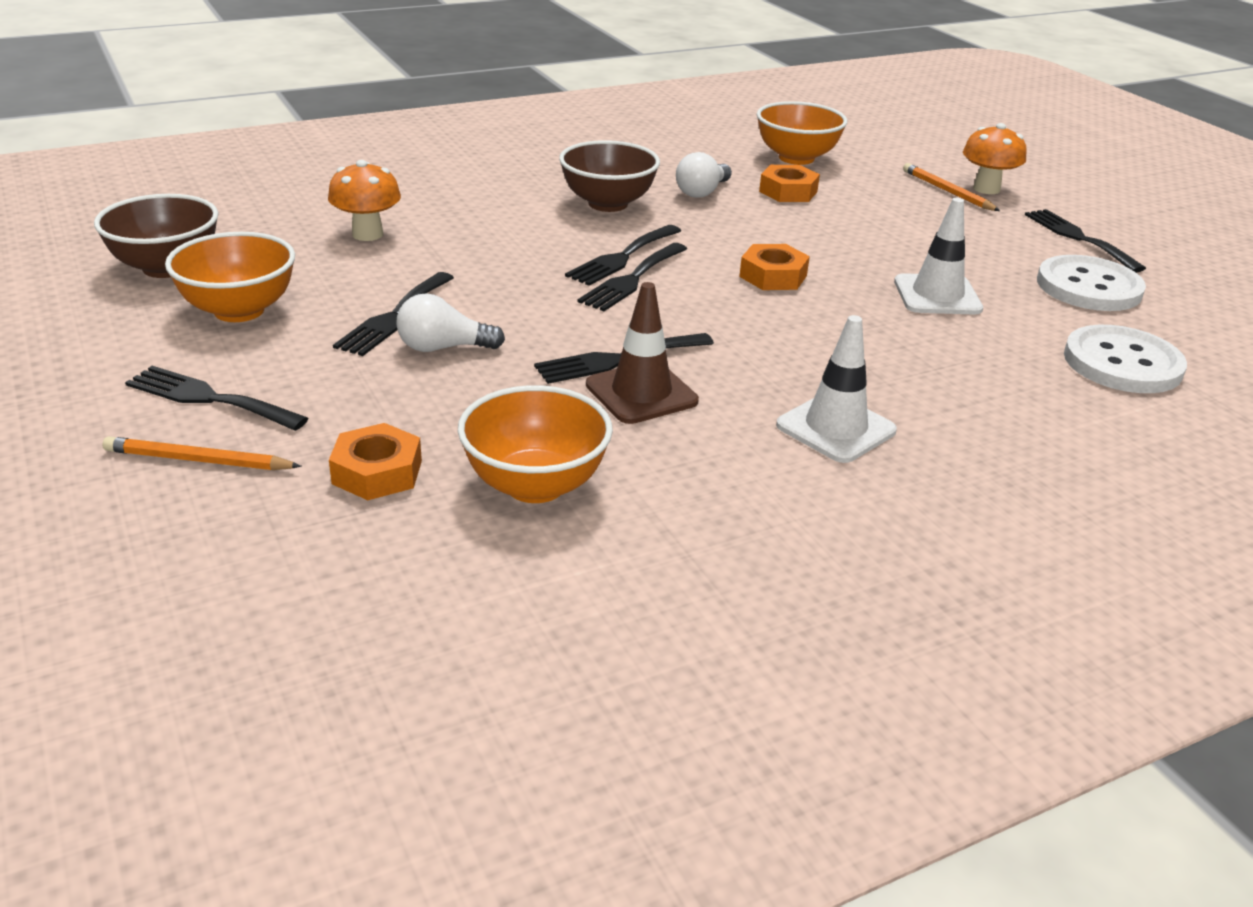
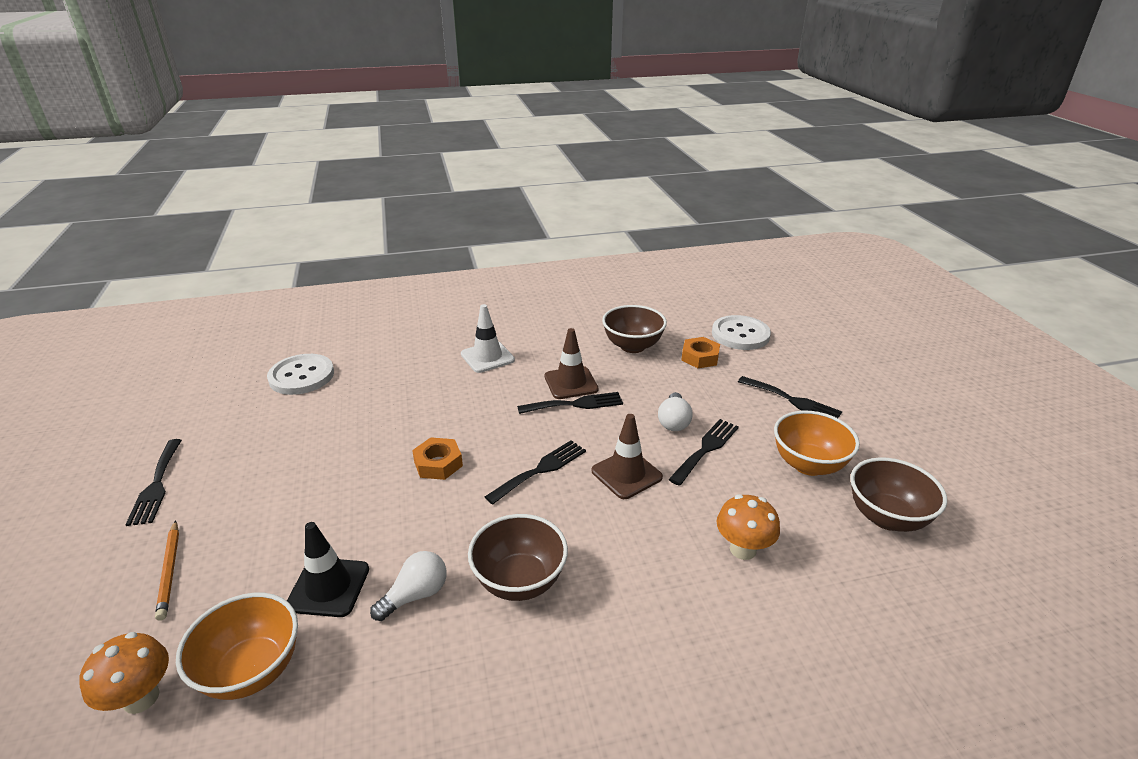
camera: 165 degrees left, 0 degrees up
orange pencil [103,436,302,470] -> none
white light bulb [396,293,505,352] -> white light bulb turned 90 degrees clockwise [658,392,692,431]
orange bowl [457,385,613,503] -> brown bowl [602,305,667,353]
black fork [565,225,681,286] -> none
orange nut [759,165,820,202] -> black traffic cone [287,522,369,617]
white traffic cone [894,198,983,315] -> none
orange mushroom [963,123,1027,194] -> orange mushroom moved to [79,632,169,714]
white button [1037,255,1146,311] -> white button moved to [712,315,771,350]
none -> brown traffic cone [592,414,663,499]

